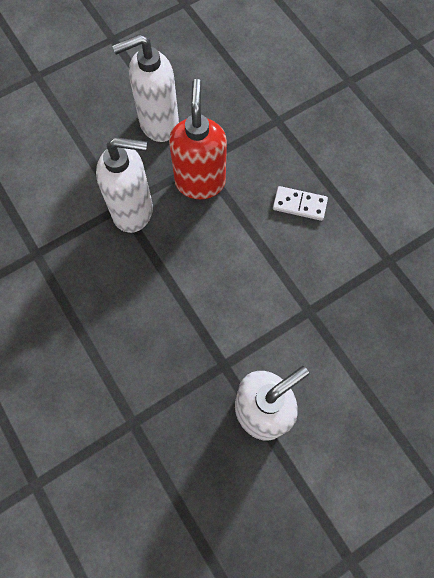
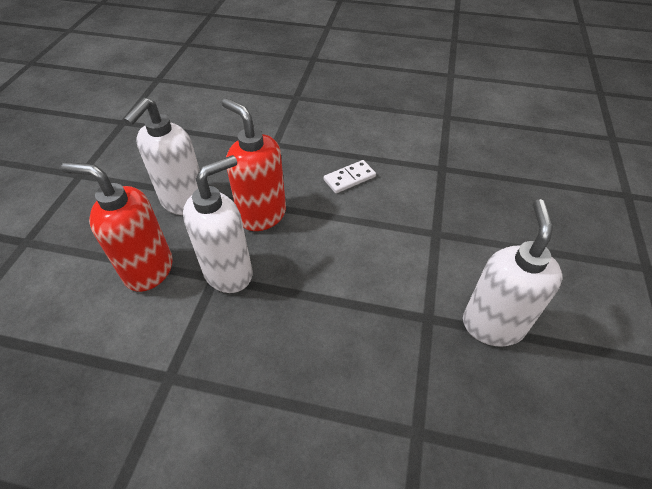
camera: 45 degrees left, 20 degrees down
none -> red soap dispenser [61,162,173,292]

